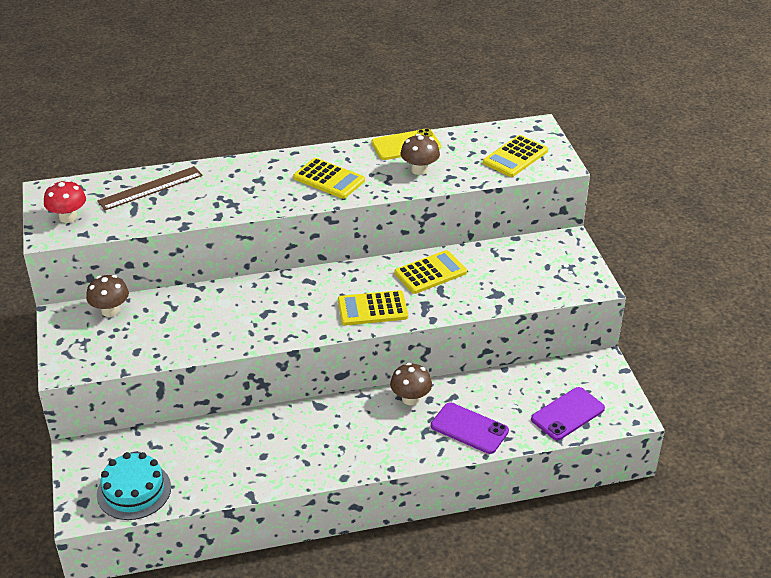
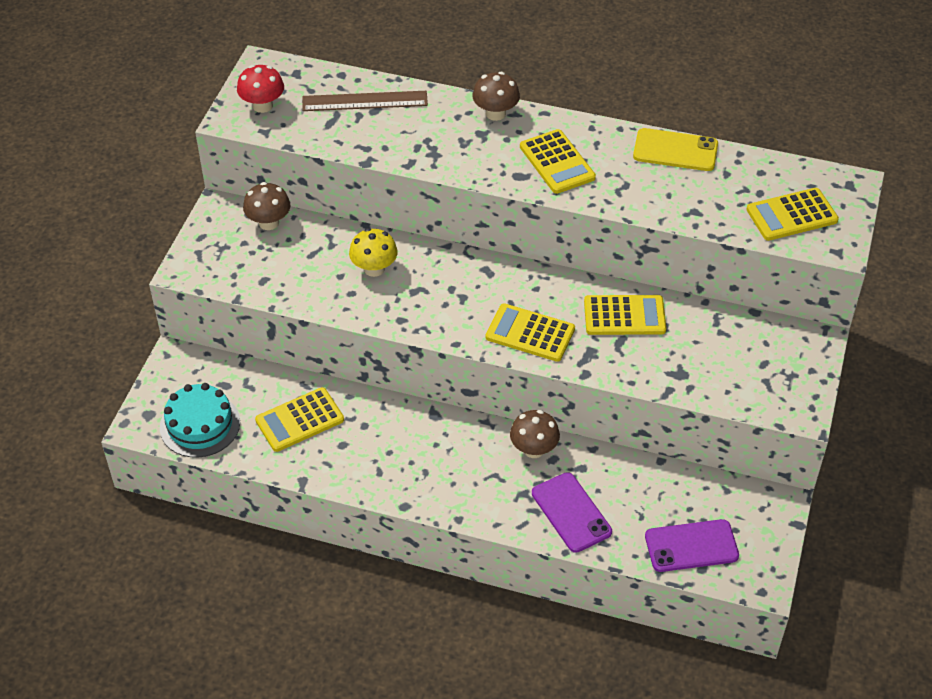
camera: 30 degrees right, 10 degrees up
brown mushroom [400,134,440,175] -> brown mushroom moved to [473,72,520,121]
none -> yellow calculator [255,387,344,452]
none -> yellow mushroom [349,228,398,277]

